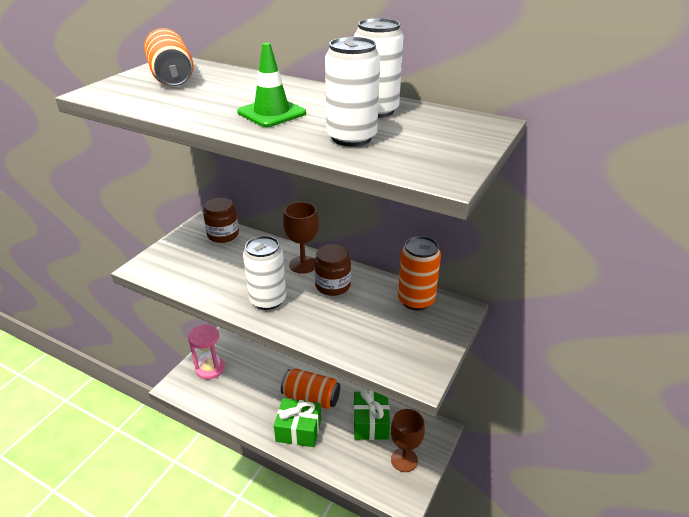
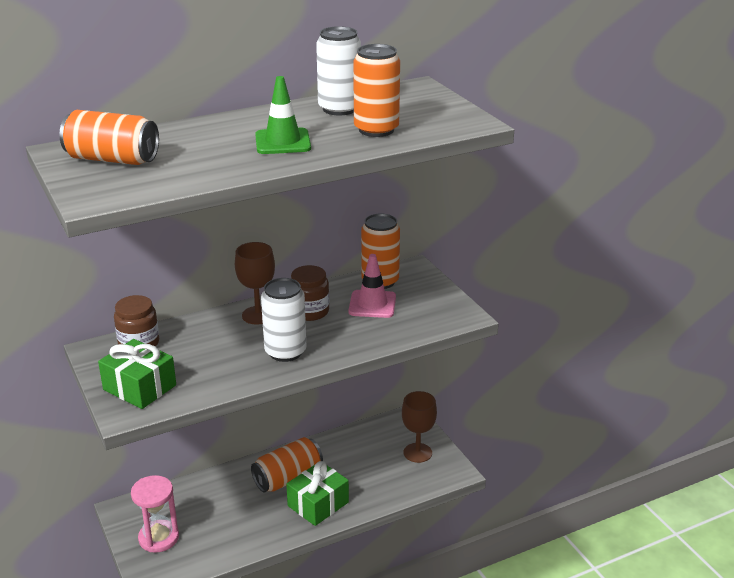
camera: 55 degrees left, 5 degrees down
white can [325,37,380,147] -> orange can [353,44,400,137]
green gift [354,390,390,440] -> green gift moved to [98,339,176,409]
none -> pink traffic cone [348,254,396,318]

